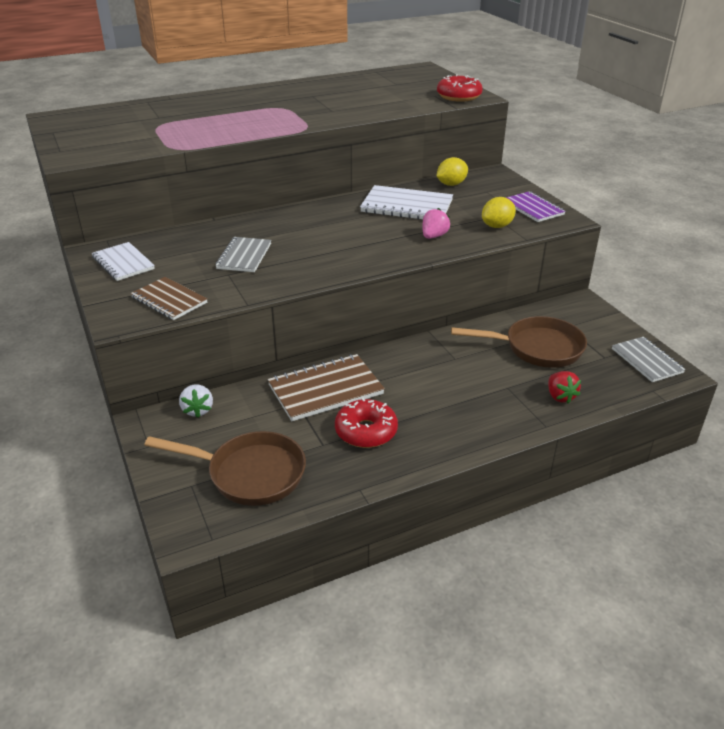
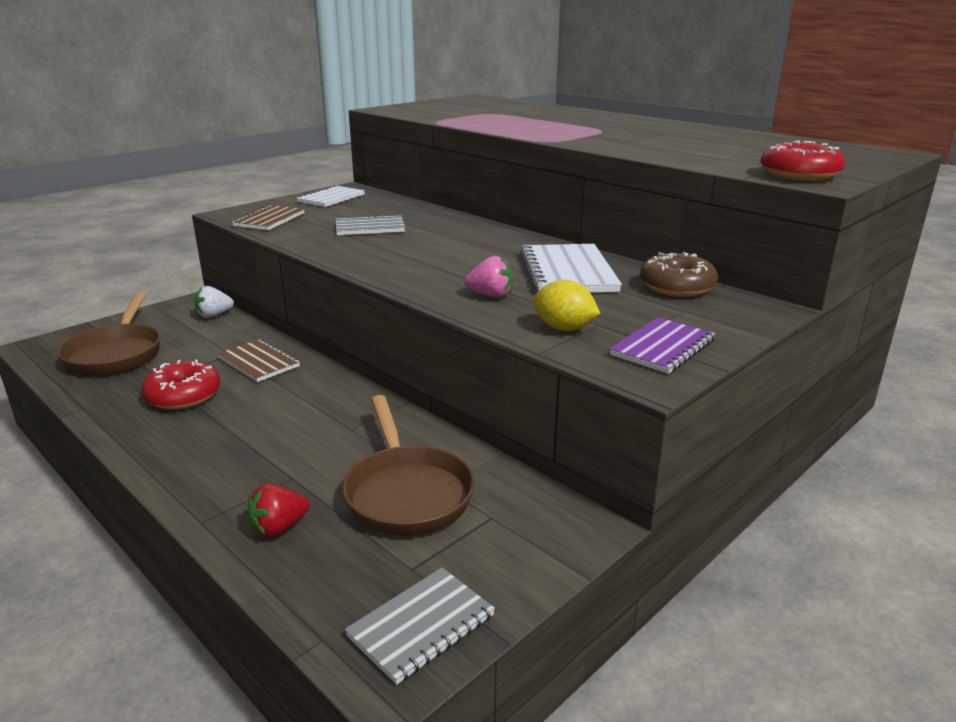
camera: 70 degrees right, 10 degrees down
brown notebook [268,354,385,421] -> brown notebook [218,339,300,382], size x0.65
yellow lemon [436,157,468,186] -> brown donut [640,252,718,297]

